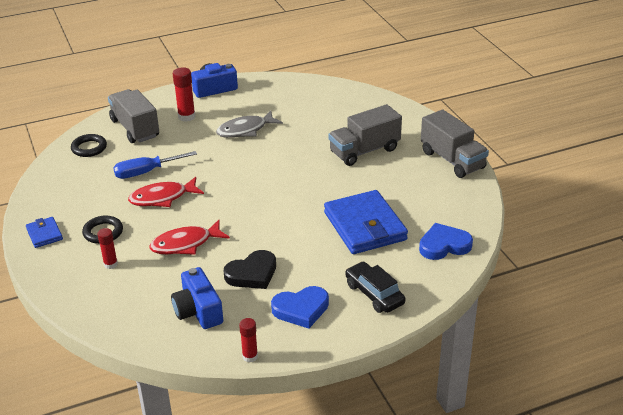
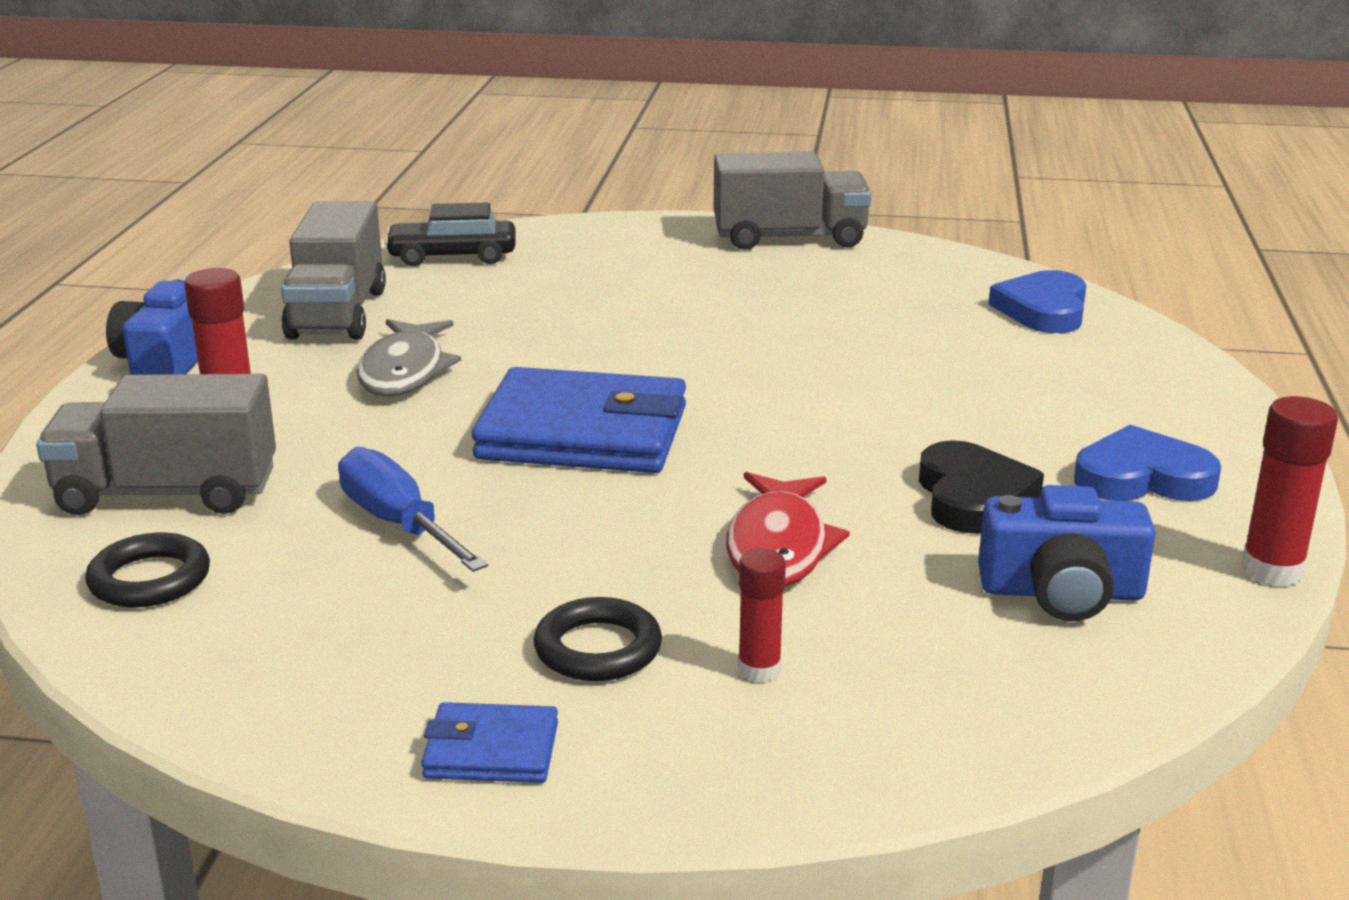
camera: 60 degrees left, 10 degrees down
blue screwdriver [113,151,197,179] -> blue screwdriver turned 135 degrees clockwise [338,447,488,572]
red fish [128,177,204,207] -> none
red glue stick [239,318,258,362] -> red glue stick [1241,396,1338,587], size x1.53
blue heart [271,286,329,329] -> blue heart turned 105 degrees counterclockwise [1074,425,1221,501]
blue wallet [324,190,408,254] -> blue wallet moved to [472,367,686,473]
grey truck [328,104,402,166] -> grey truck moved to [281,201,386,340]
black car [345,261,405,313] -> black car moved to [384,203,516,266]

